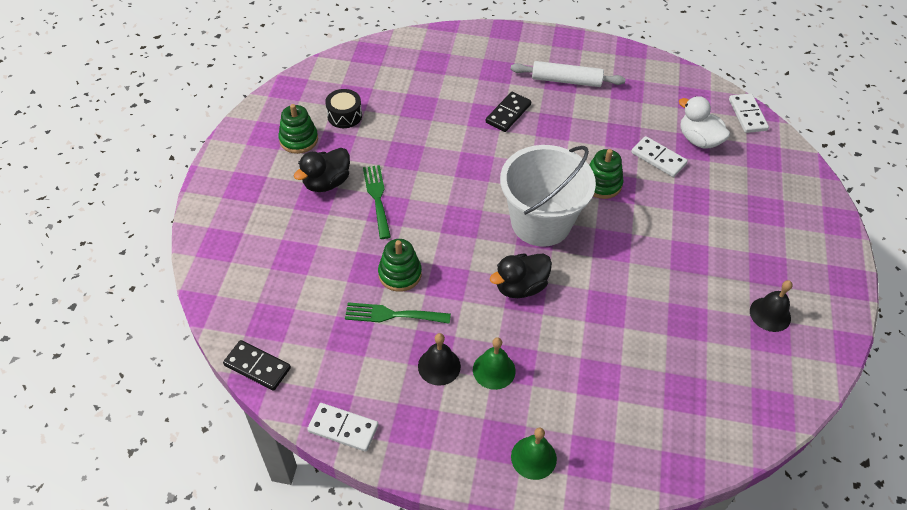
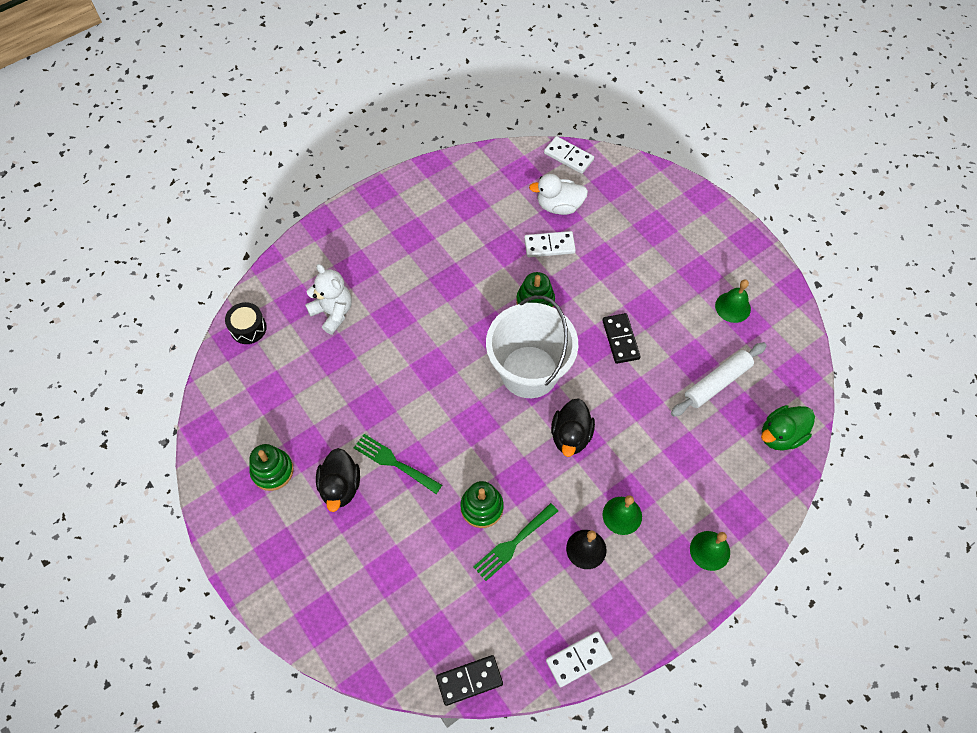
camera: 45 degrees left, 10 degrees up
black drum [325,89,362,128] -> black drum moved to [225,302,267,344]
black domino [486,92,531,132] -> black domino moved to [602,313,641,364]
white rolling pin [511,61,626,87] -> white rolling pin moved to [671,342,767,417]
black bell [750,280,792,332] -> green bell [715,279,751,323]
none -> white teddy bear [305,264,352,335]
none -> green duck [761,405,815,451]

